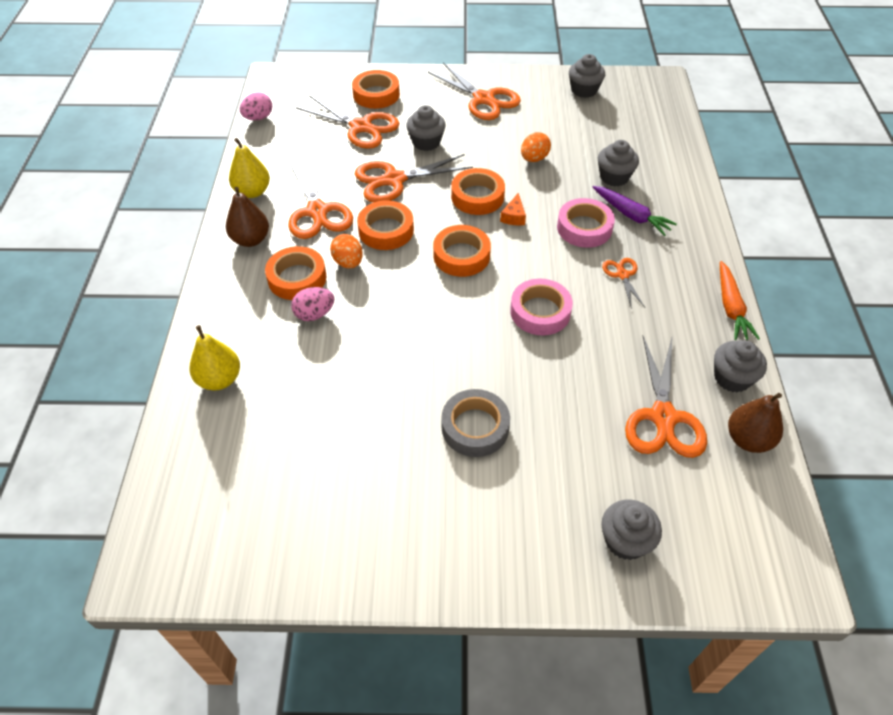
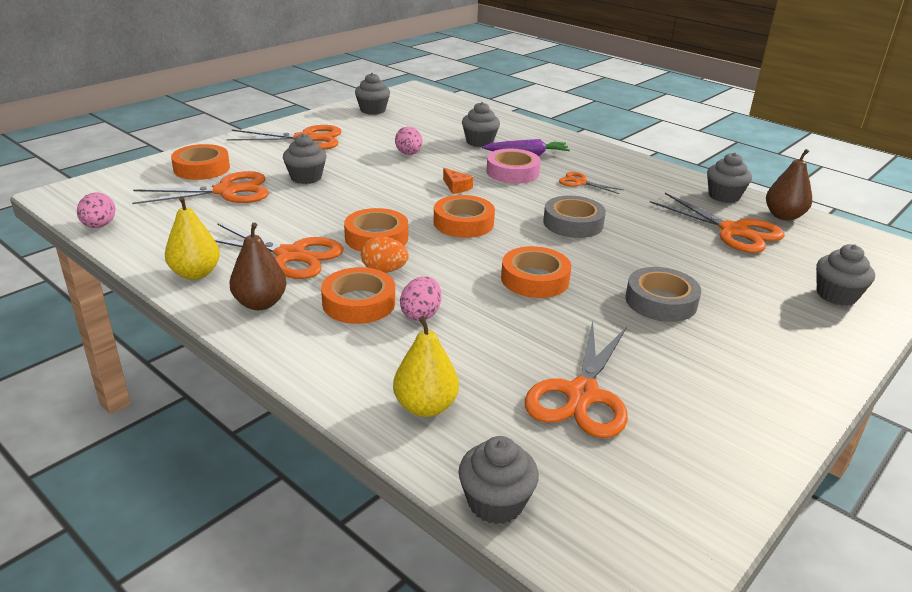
camera: 50 degrees left, 20 degrees down
orange scissors [355,154,473,203] -> orange scissors moved to [525,321,628,438]
orange tape [451,168,505,215] -> orange tape moved to [501,246,571,298]
pink tape [510,279,573,335] -> grey tape [543,196,606,238]
orange egg [521,132,551,162] -> pink egg [395,127,422,155]
orange carrot [720,261,760,340] -> none
none -> grey cupcake [458,436,539,524]

